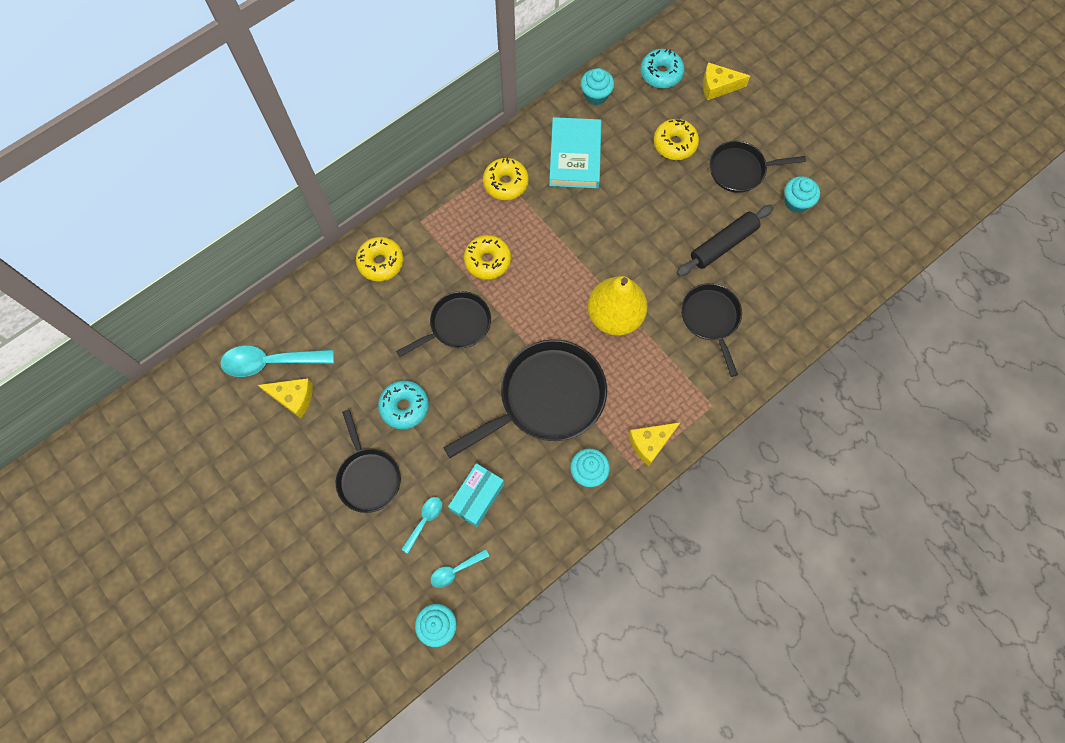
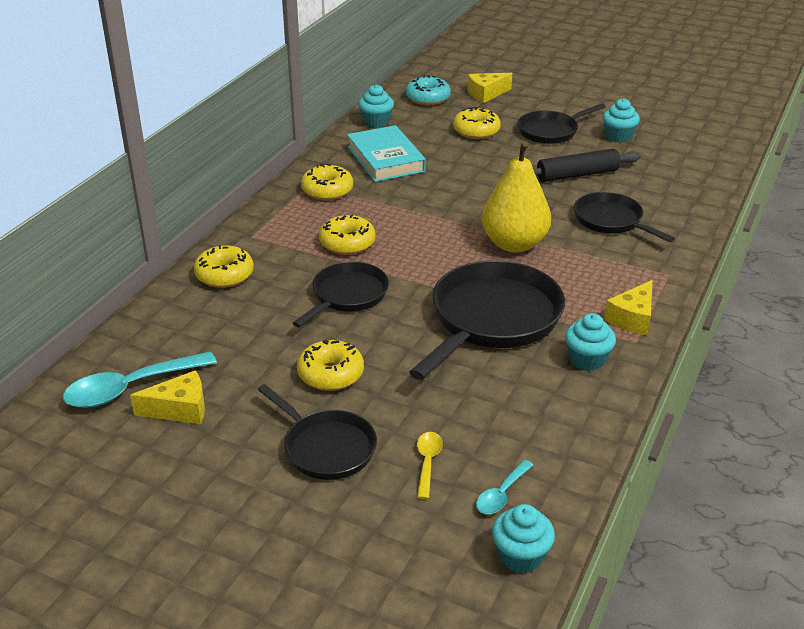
camera: 25 degrees left, 35 degrees down
turquoise donut [378,380,429,429] -> yellow donut [297,340,364,391]
turquoise spoon [401,497,442,553] -> yellow spoon [417,432,443,499]
turquoise box [448,463,504,527] -> none
black rolling pin [677,205,774,276] -> black rolling pin turned 45 degrees clockwise [533,149,641,182]

